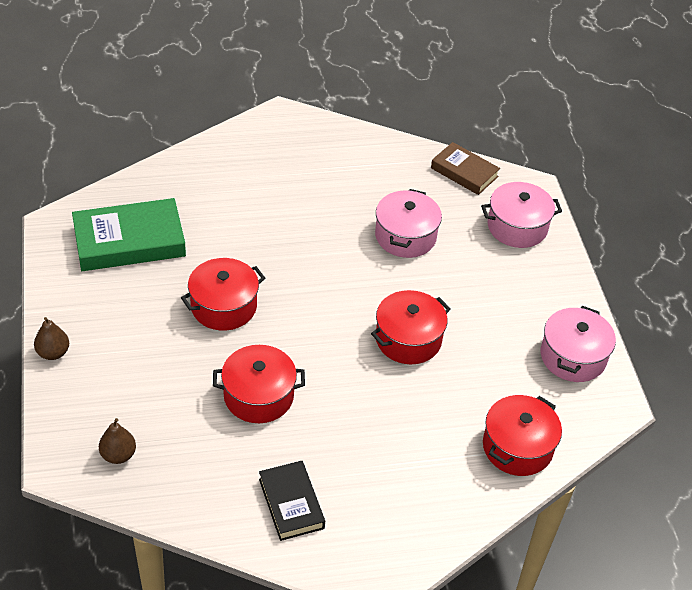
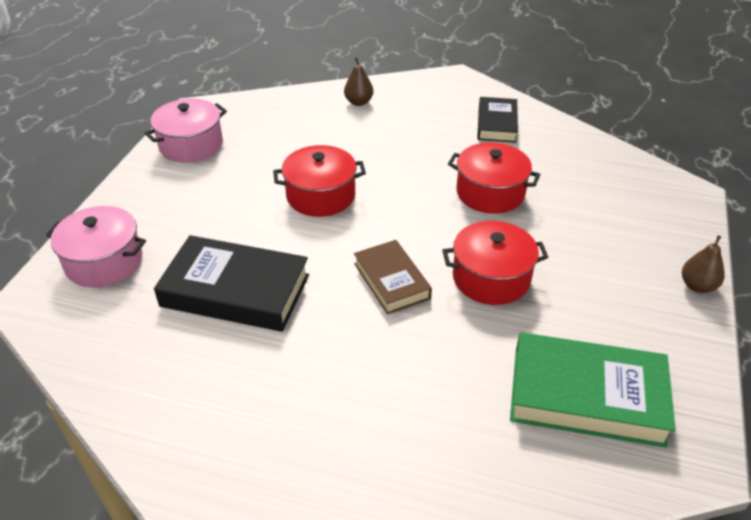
camera: 150 degrees left, 5 degrees down
brown pear [99,418,136,464] -> brown pear moved to [344,57,373,106]
pink pot [375,189,442,258] -> black book [154,235,309,332]
brown book [431,142,500,195] -> brown book moved to [354,240,432,314]
red pot [483,395,562,476] -> none

